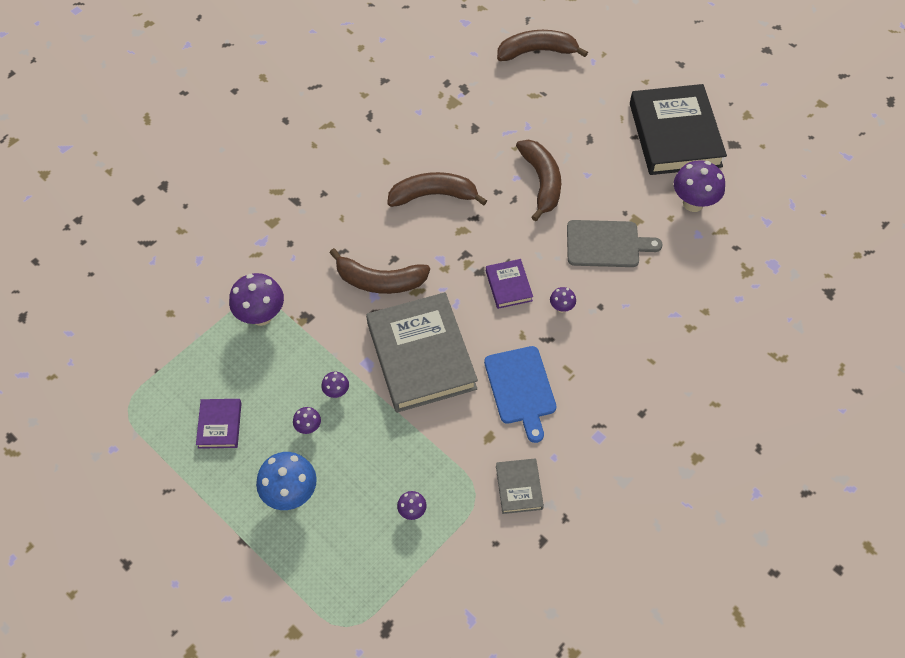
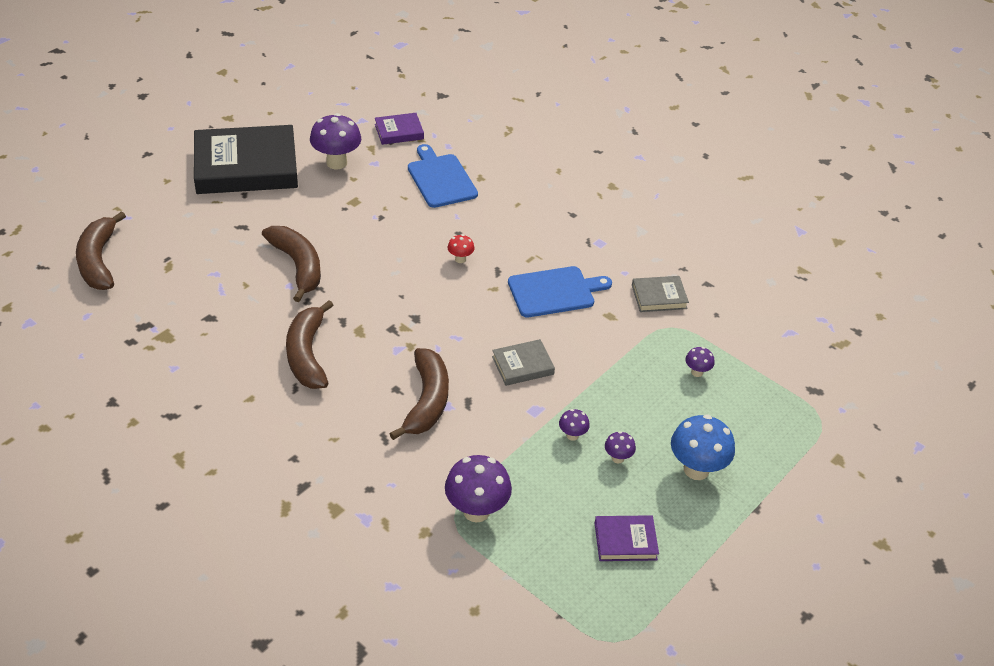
camera: 95 degrees left, 15 degrees down
grey book [366,292,478,413] -> grey book [492,339,555,386], size x0.45
purple book [486,259,533,309] -> purple book moved to [375,113,424,145]
brown banana [516,140,561,221] -> brown banana turned 75 degrees clockwise [262,226,321,302]
purple mushroom [550,287,576,313] -> red mushroom [448,234,475,263]
grey cutting board [567,220,663,267] -> none
none -> blue cutting board [408,144,478,208]

